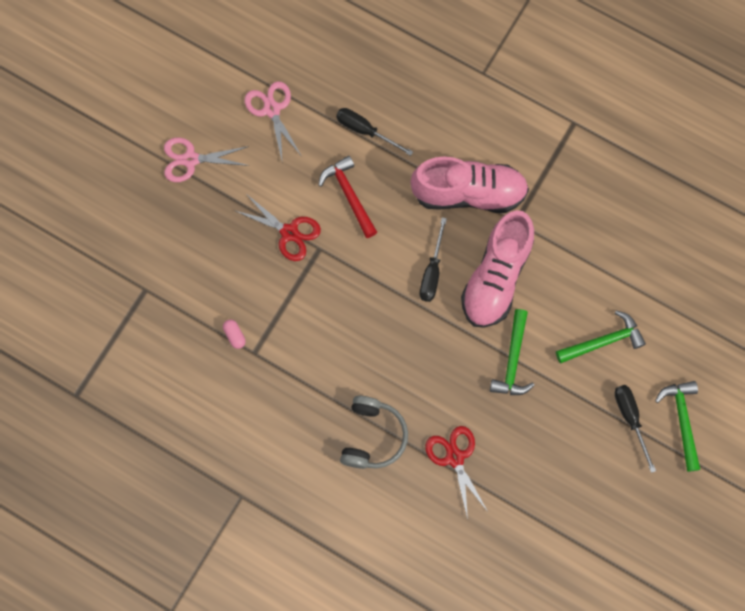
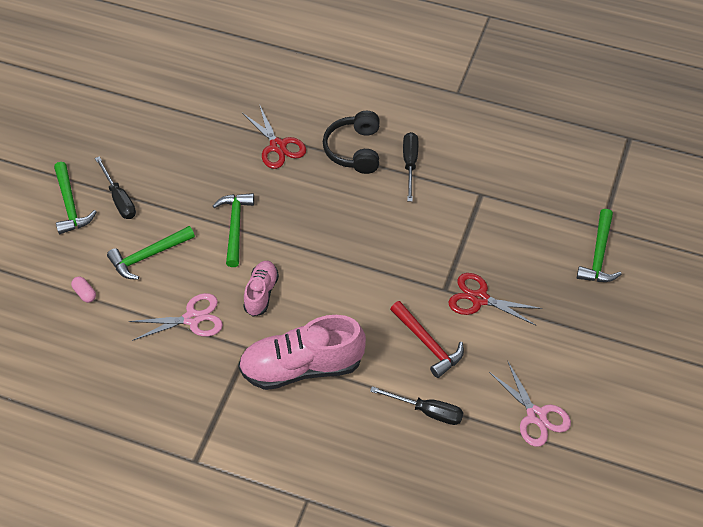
camera: 170 degrees right, 20 degrees down
pink scissors [164,137,250,182] -> pink scissors moved to [129,293,223,341]
pink capsule [223,319,246,349] -> pink capsule moved to [71,277,96,303]
grey headphones [340,396,408,469] -> black headphones [323,111,380,174]
black screwdriver [420,217,447,302] -> black screwdriver moved to [403,132,418,202]
pink shoe [461,210,534,328] -> pink shoe [243,261,279,316], size x0.53
none -> green hammer [577,209,622,282]

